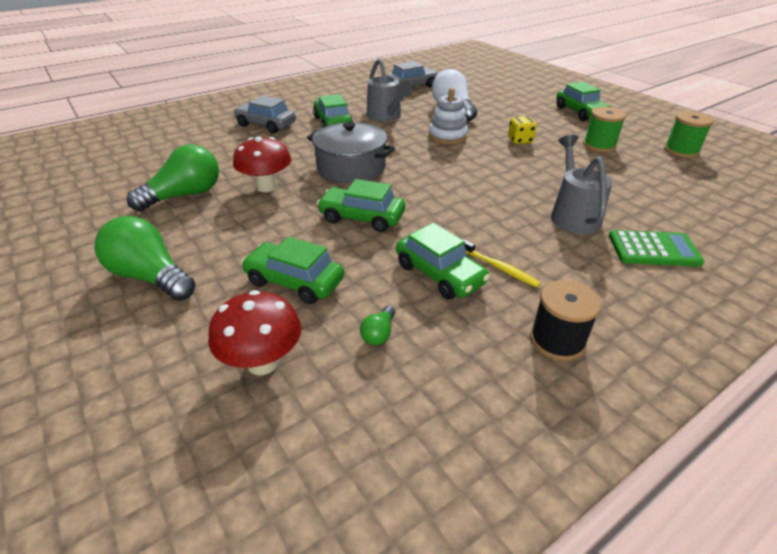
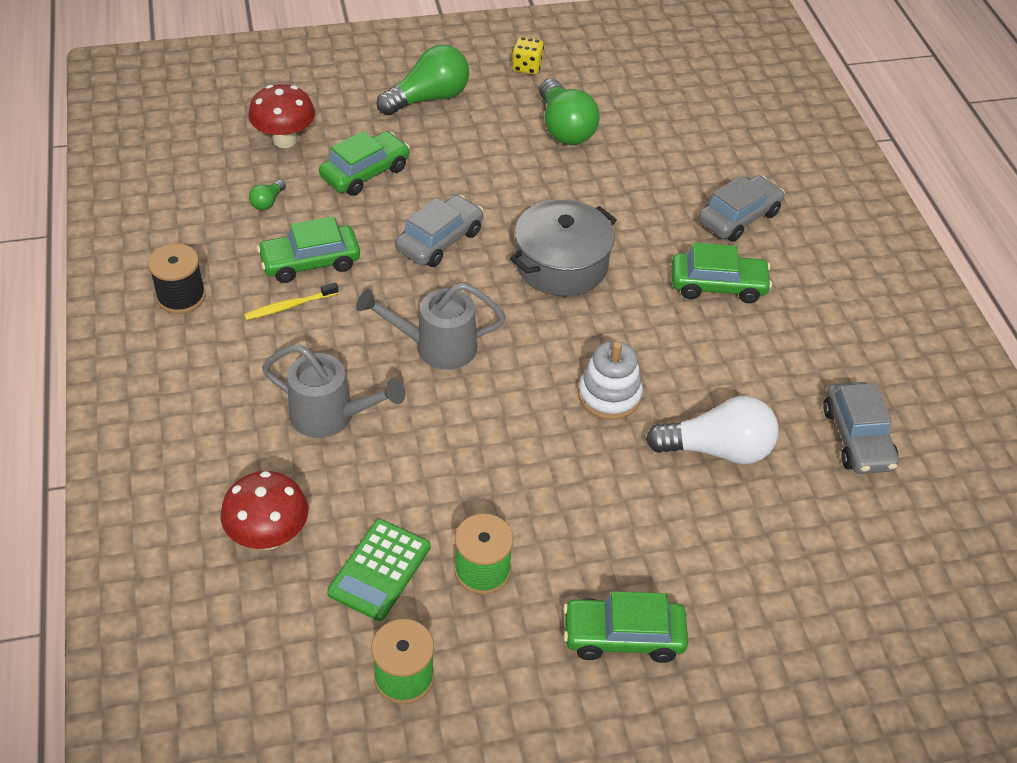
camera: 110 degrees right, 10 degrees up
red mushroom [233,136,291,192] -> red mushroom moved to [221,471,308,550]
green car [317,179,405,232] -> grey car [395,195,484,267]
green light bulb [360,306,395,345] -> green light bulb turned 105 degrees counterclockwise [249,180,286,210]
grey watering can [367,58,412,122] -> grey watering can moved to [356,283,506,370]
yellow dice [508,116,537,144] -> yellow dice moved to [512,37,544,75]
green calculator [609,230,705,267] -> green calculator moved to [327,519,430,621]

